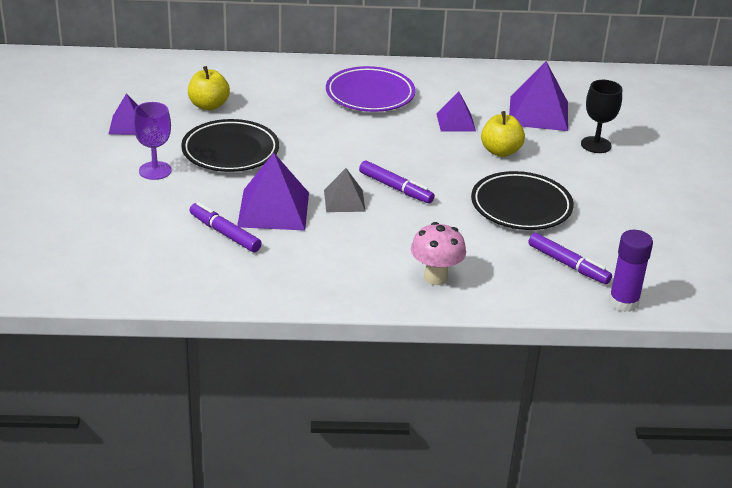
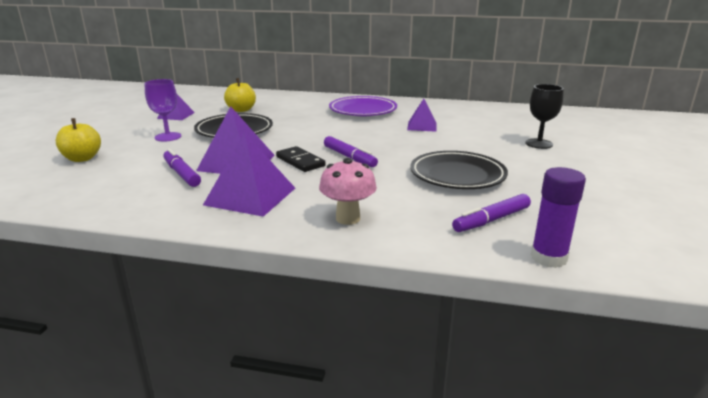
camera: 15 degrees right, 10 degrees down
grey pyramid [324,168,366,212] -> black domino [276,146,326,172]
yellow apple [481,111,525,157] -> yellow apple moved to [56,118,101,162]
purple pyramid [509,61,568,131] -> purple pyramid moved to [203,132,295,217]
purple marker [528,233,612,284] -> purple marker turned 90 degrees clockwise [452,194,531,232]

